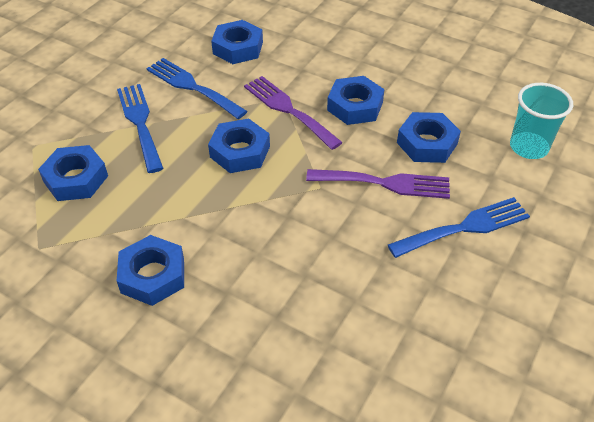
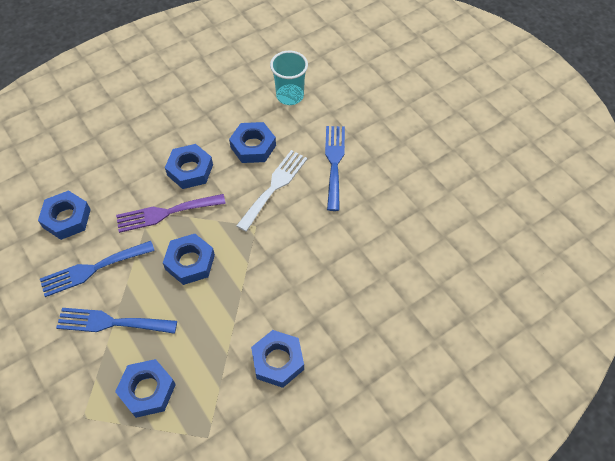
camera: 65 degrees left, 10 degrees up
purple fork [306,169,450,199] -> white fork [236,150,307,232]

